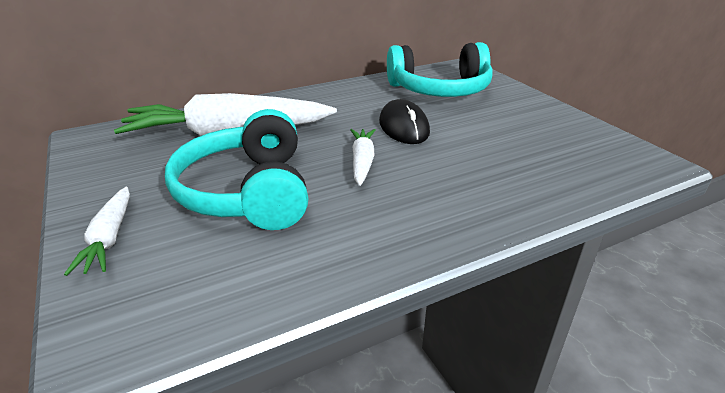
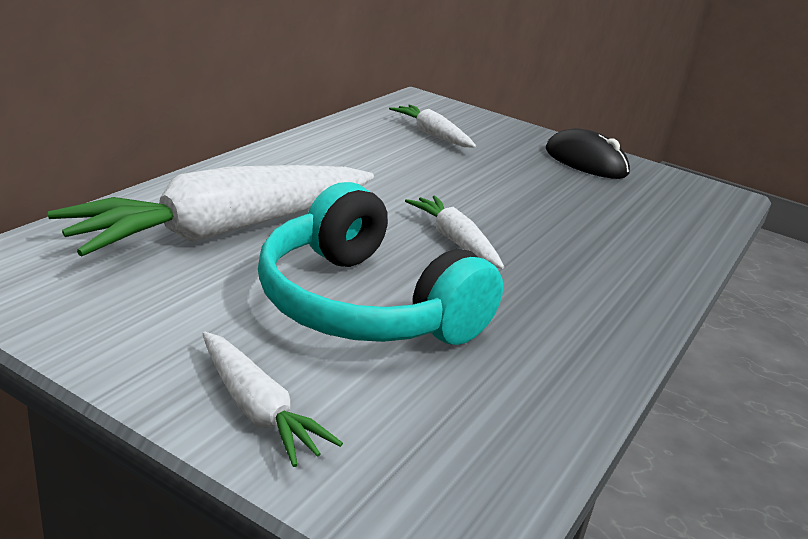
camera: 35 degrees left, 5 degrees down
black mouse [379,99,430,144] -> black mouse moved to [546,128,630,179]
turquoise headphones [387,42,493,97] -> white carrot [389,105,476,148]

